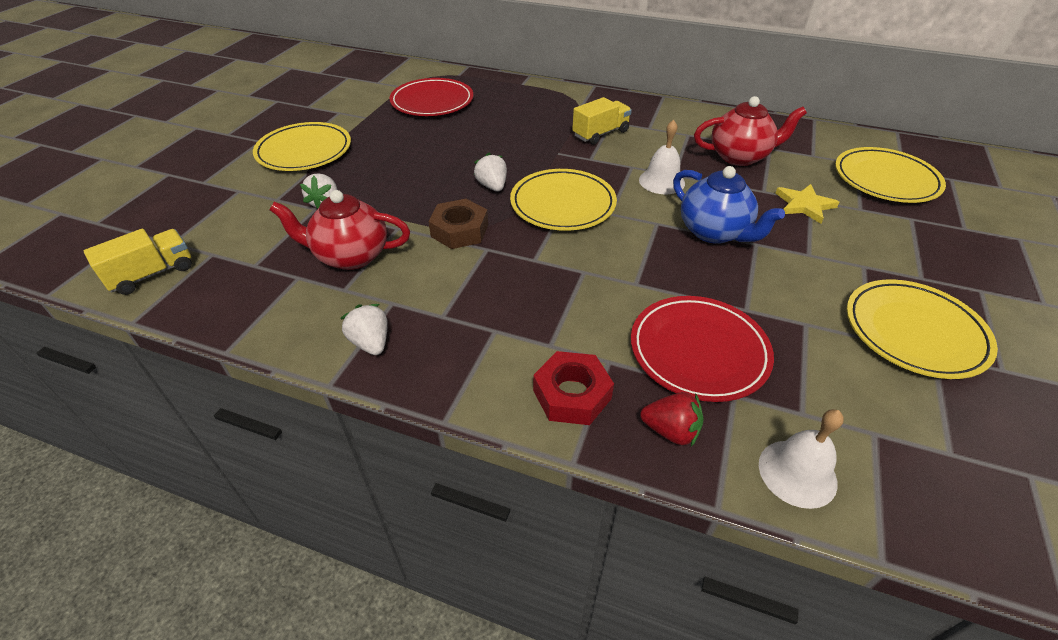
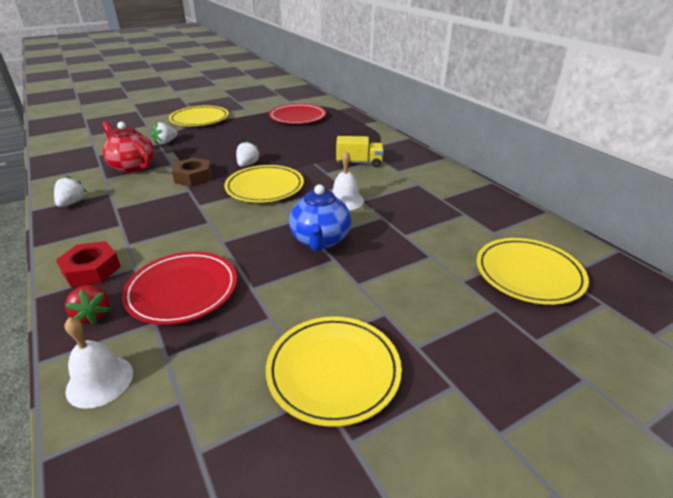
camera: 40 degrees right, 10 degrees down
yellow truck [84,229,192,295] -> none
red teapot [694,96,807,166] -> none
yellow star [775,184,840,224] -> none

